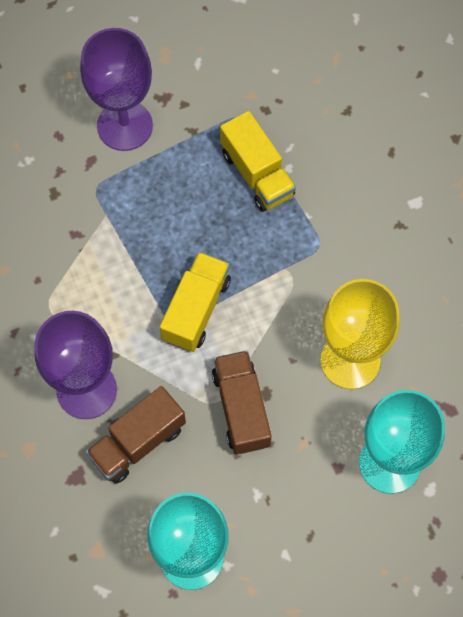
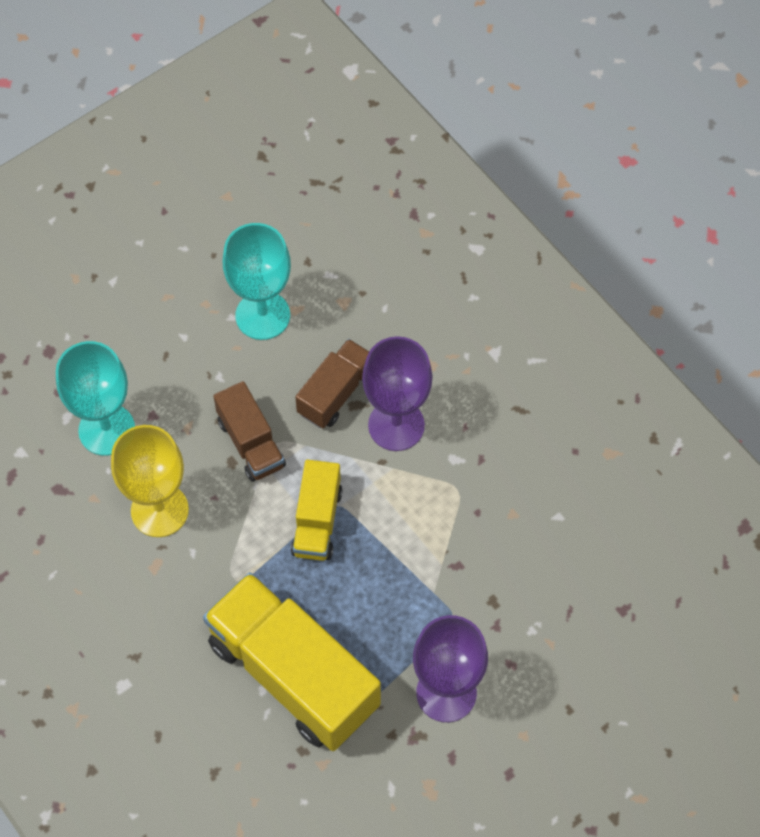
camera: 165 degrees right, 5 degrees down
yellow truck [220,111,296,212] -> yellow truck [203,572,381,751], size x1.90

